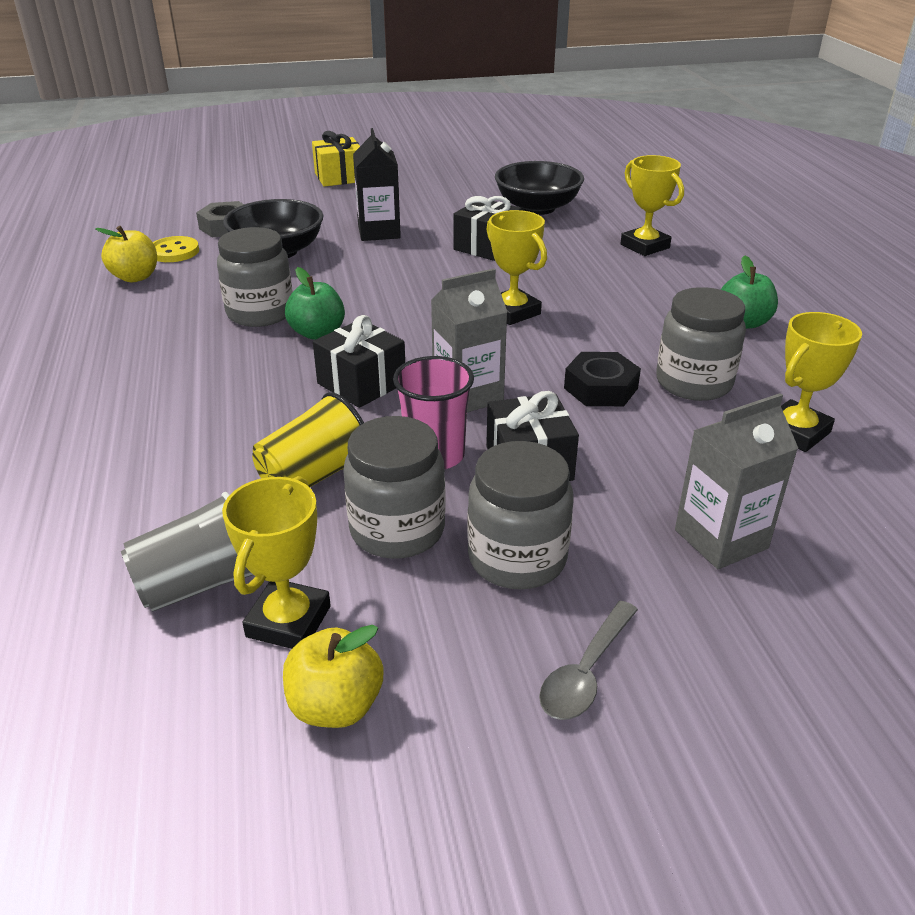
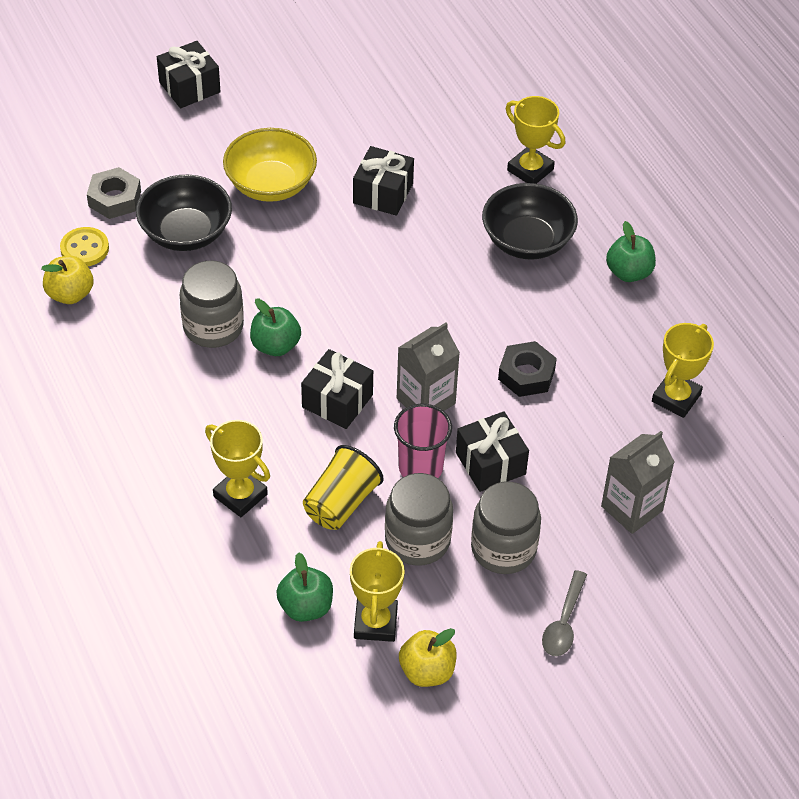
camera: 15 degrees left, 15 degrees up
grey cup [121,492,253,612] -> green apple [276,552,333,622]
yellow gift [312,131,360,187] -> black gift [157,41,221,108]
black carton [353,128,401,241] -> yellow bowl [223,128,317,202]
yellow trophy [486,210,547,325] -> yellow trophy moved to [205,420,270,517]
black bowl [495,161,584,215] -> black bowl moved to [482,183,578,260]
grey jar [656,287,746,401] -> none

